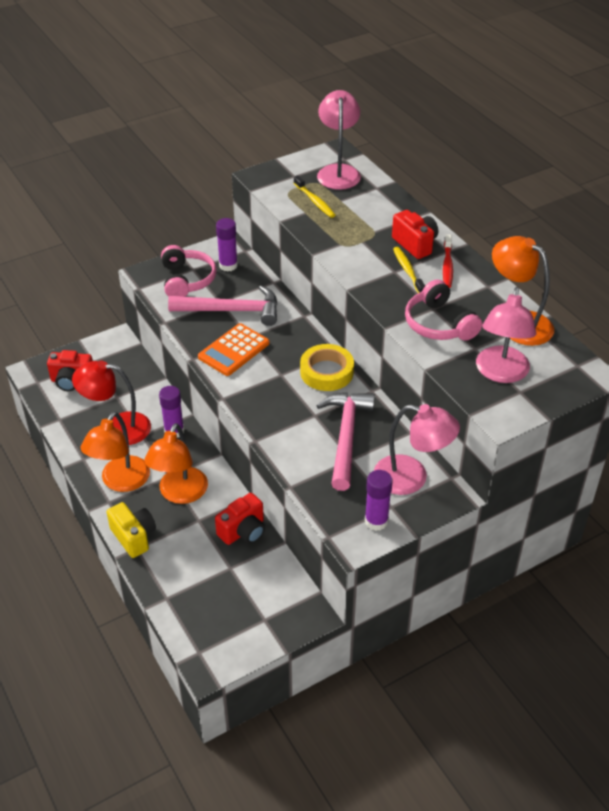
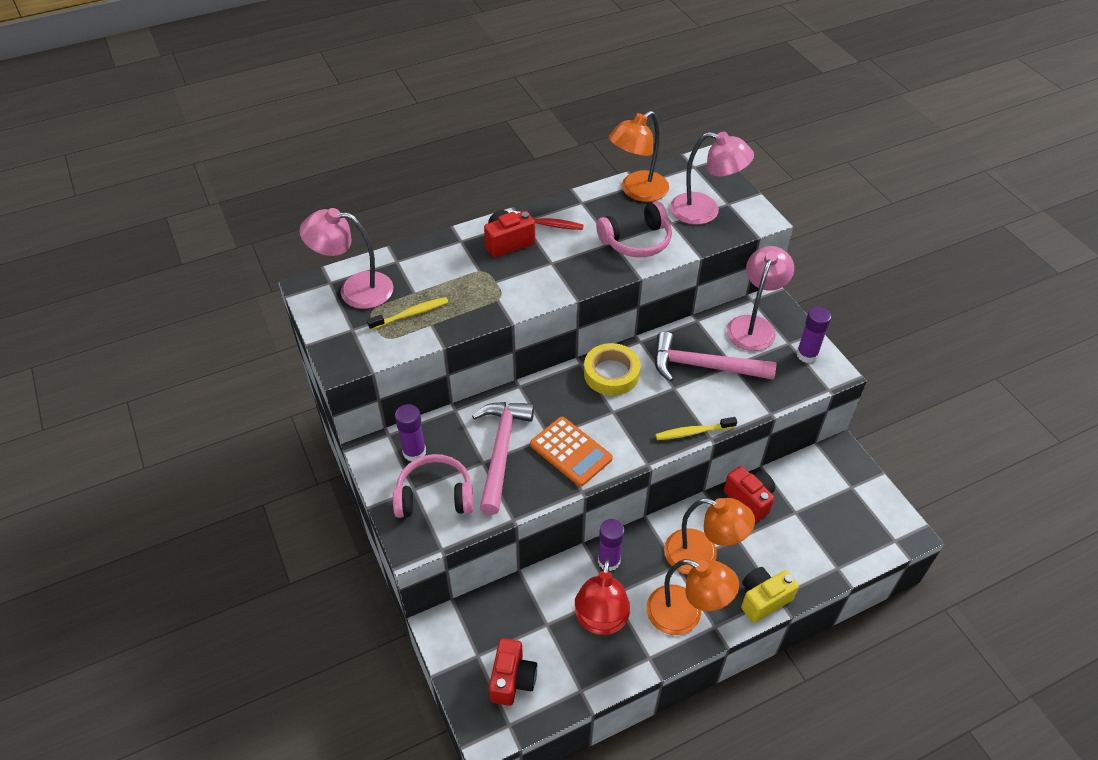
camera: 85 degrees left, 5 degrees up
yellow toothbrush [393,247,425,293] -> yellow toothbrush moved to [655,417,737,440]

